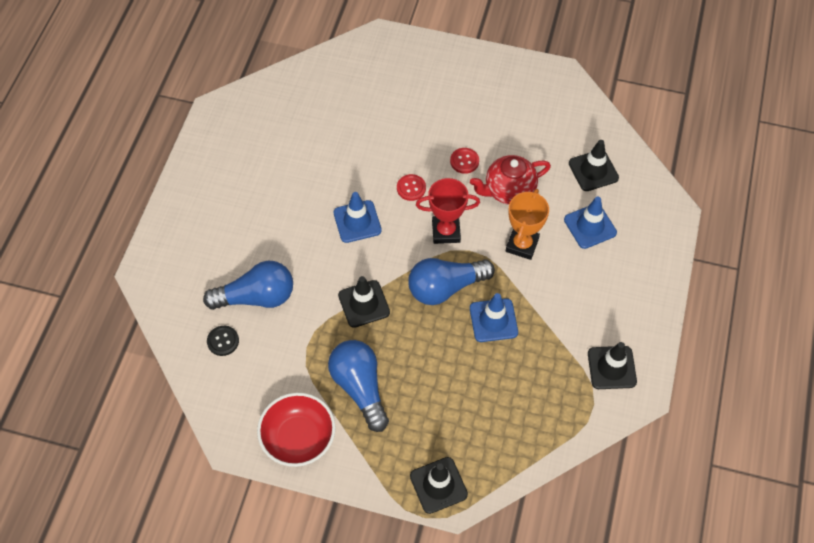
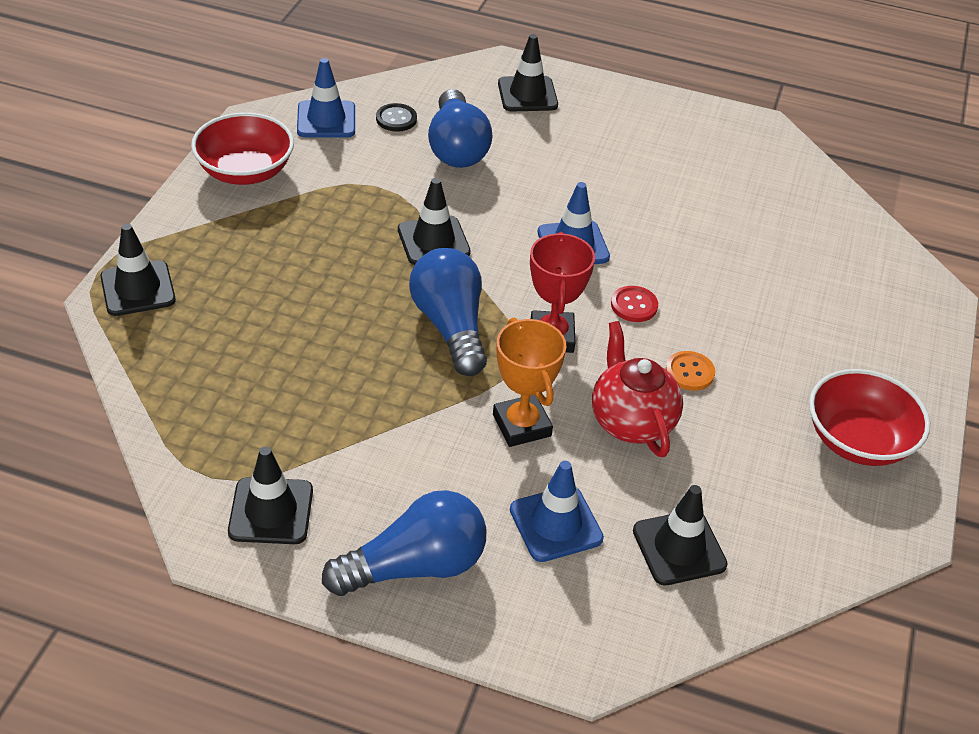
camera: 90 degrees right, 15 degrees down
blue light bulb [328,340,389,432] -> blue light bulb moved to [322,490,486,596]
red button [450,148,479,174] -> orange button [666,351,715,391]
blue traffic cone [470,293,518,342] -> blue traffic cone moved to [297,58,355,138]
orange trophy [506,189,549,260] -> orange trophy turned 45 degrees clockwise [493,318,566,447]
none -> black traffic cone [498,34,558,111]
none -> red bowl [809,369,930,466]

